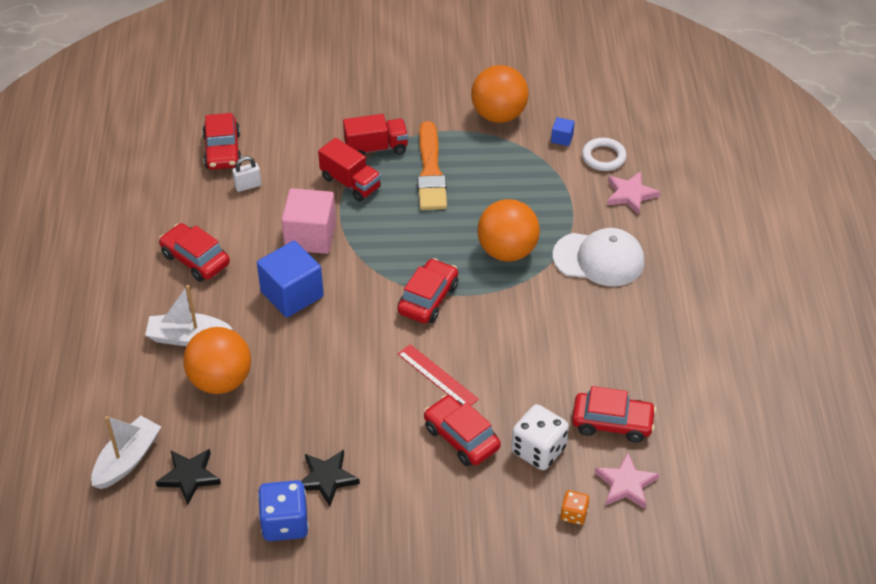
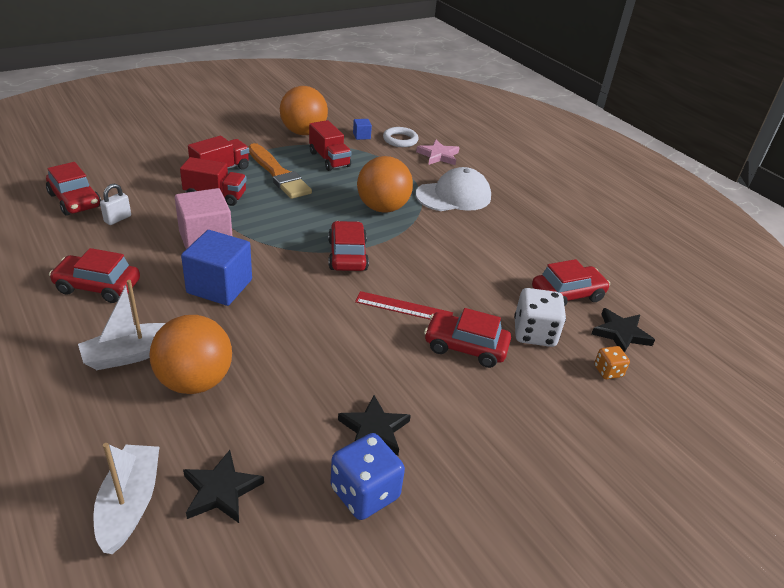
camera: 35 degrees left, 10 degrees down
pink star [595,453,659,509] -> black star [591,308,655,353]
none -> red truck [309,120,352,171]

